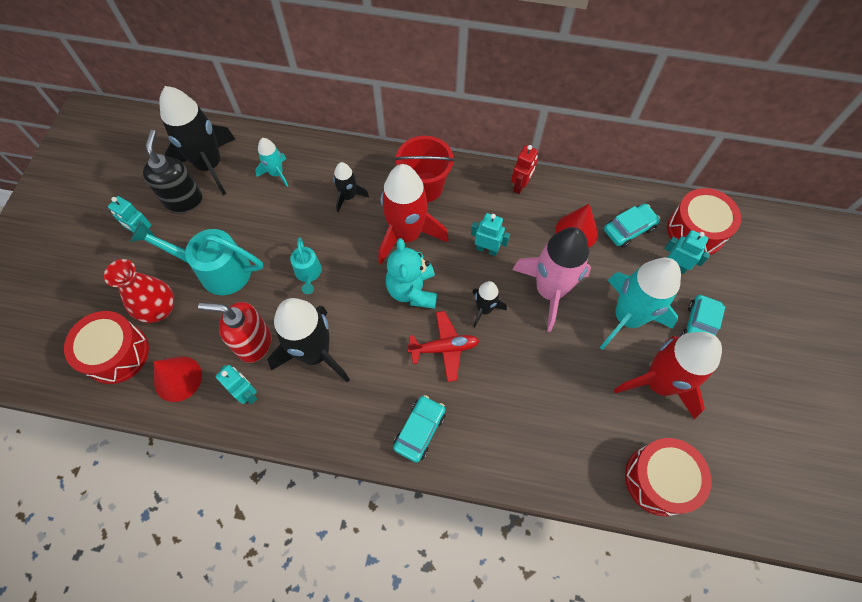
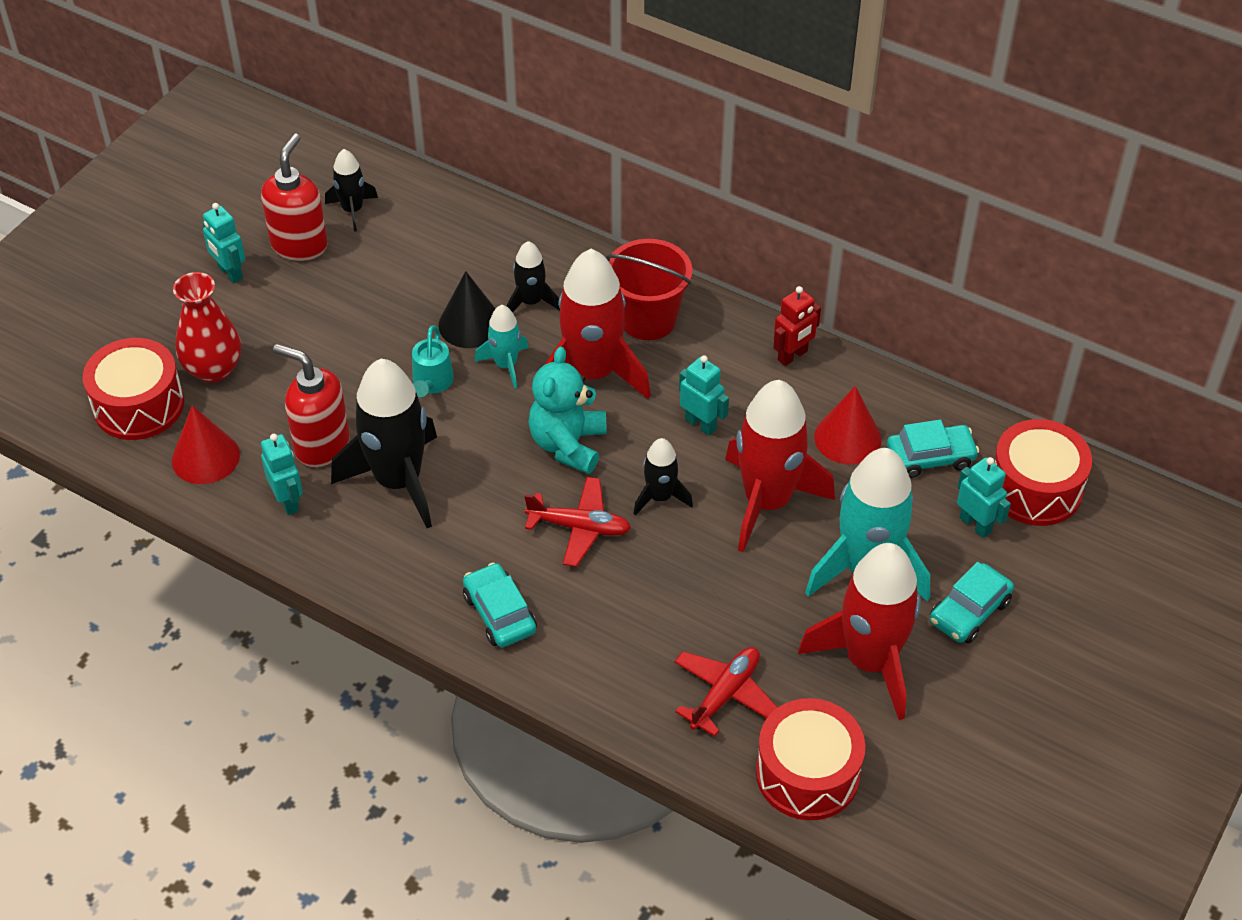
camera: 20 degrees right, 15 degrees down
turquoise watering can [130,222,263,295] -> none
black soap dispenser [143,130,203,213] -> red soap dispenser [261,134,328,261]
black rocket [159,86,235,195] -> black rocket [325,149,378,232], size x0.50
turquoise rocket [255,138,288,187] -> turquoise rocket moved to [474,305,529,389]
turquoise car [393,395,445,463] -> turquoise car turned 75 degrees counterclockwise [463,563,537,647]
pink rocket [512,227,591,332] -> red rocket [725,380,835,552]
none -> black cone [438,271,496,348]
none -> red plane [674,647,778,737]

